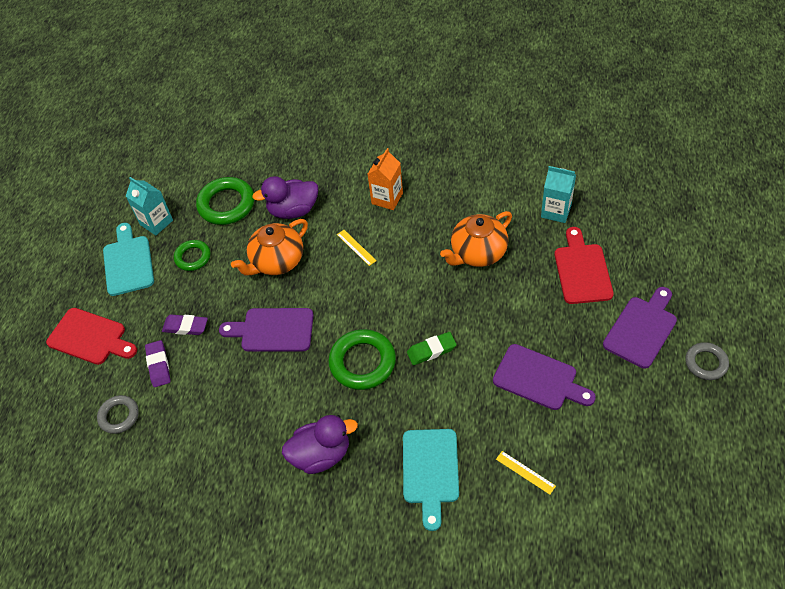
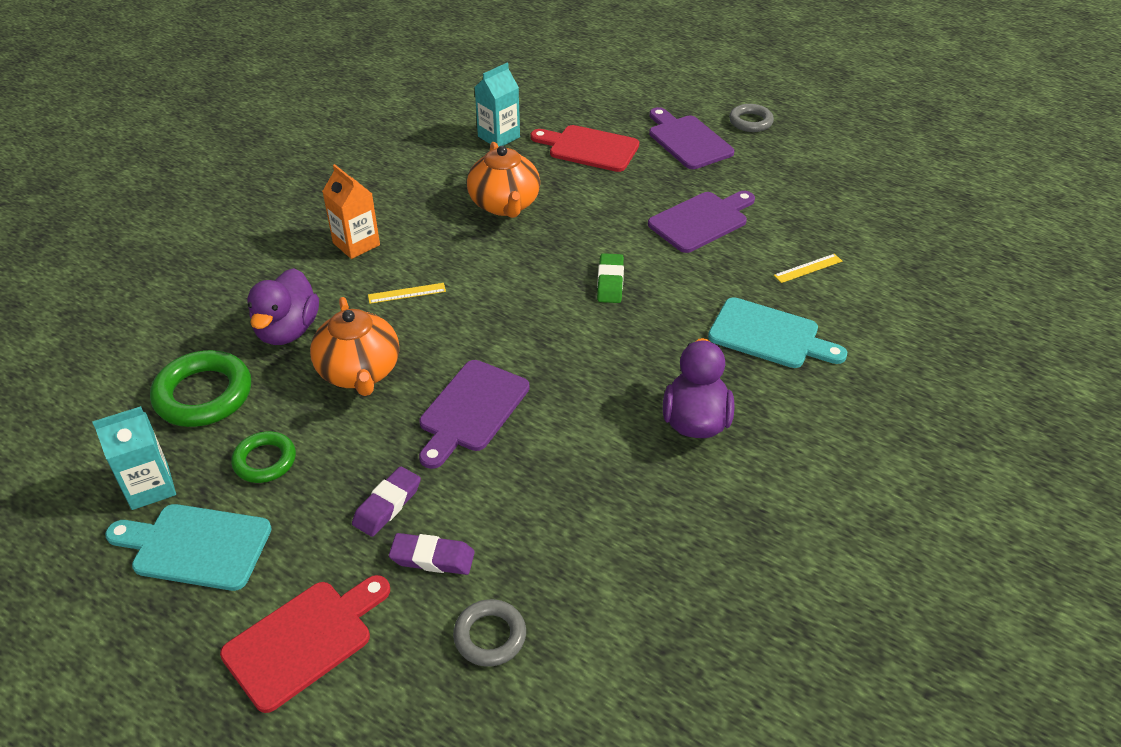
camera: 70 degrees left, 10 degrees down
green ring [328,329,396,390] -> none

